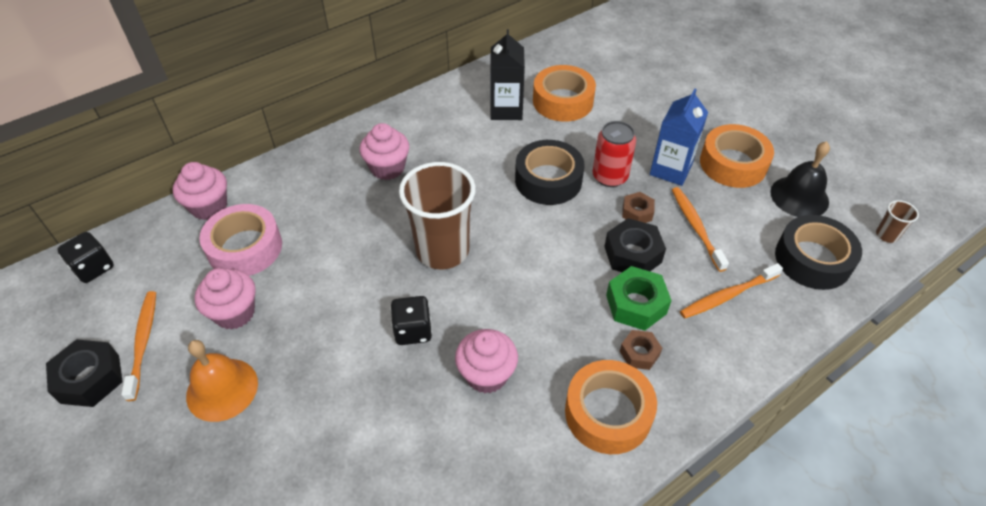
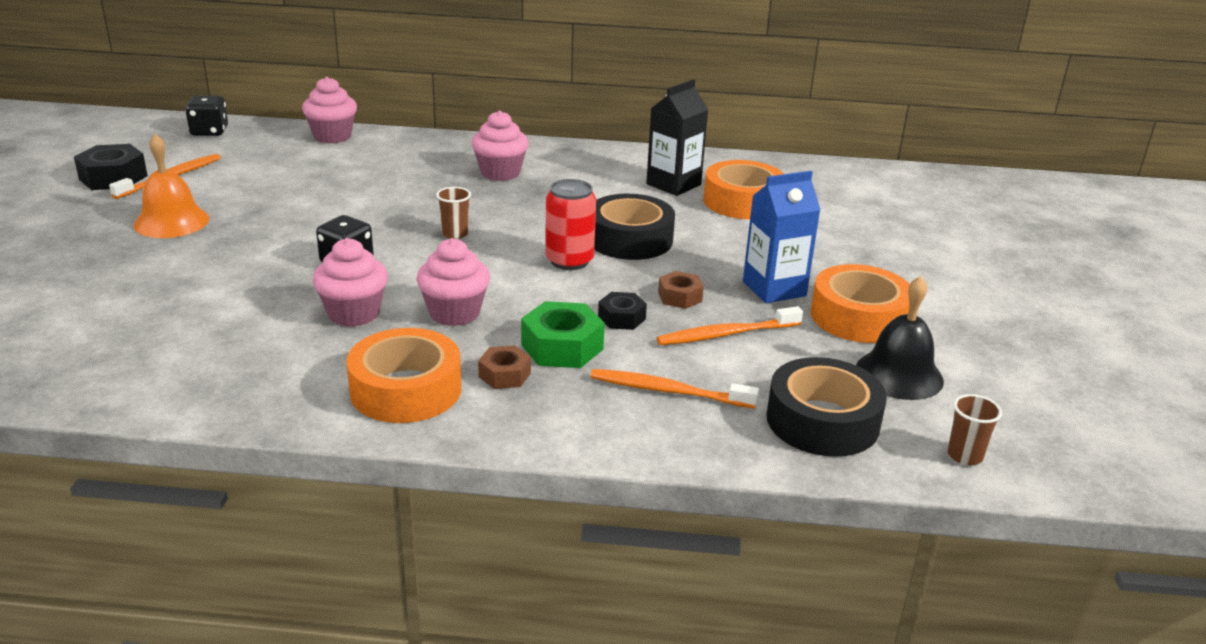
camera: 40 degrees right, 20 degrees down
pink cupcake [194,268,256,330] -> pink cupcake moved to [416,238,490,326]
pink tape [199,204,282,276] -> none
brown cup [399,162,476,269] -> brown cup [436,187,471,239], size x0.42
red can [592,121,636,187] -> red can moved to [545,179,596,270]
black nut [604,218,666,272] -> black nut [598,292,647,330], size x0.61
orange toothbrush [672,187,729,272] -> orange toothbrush turned 135 degrees counterclockwise [657,306,803,345]

